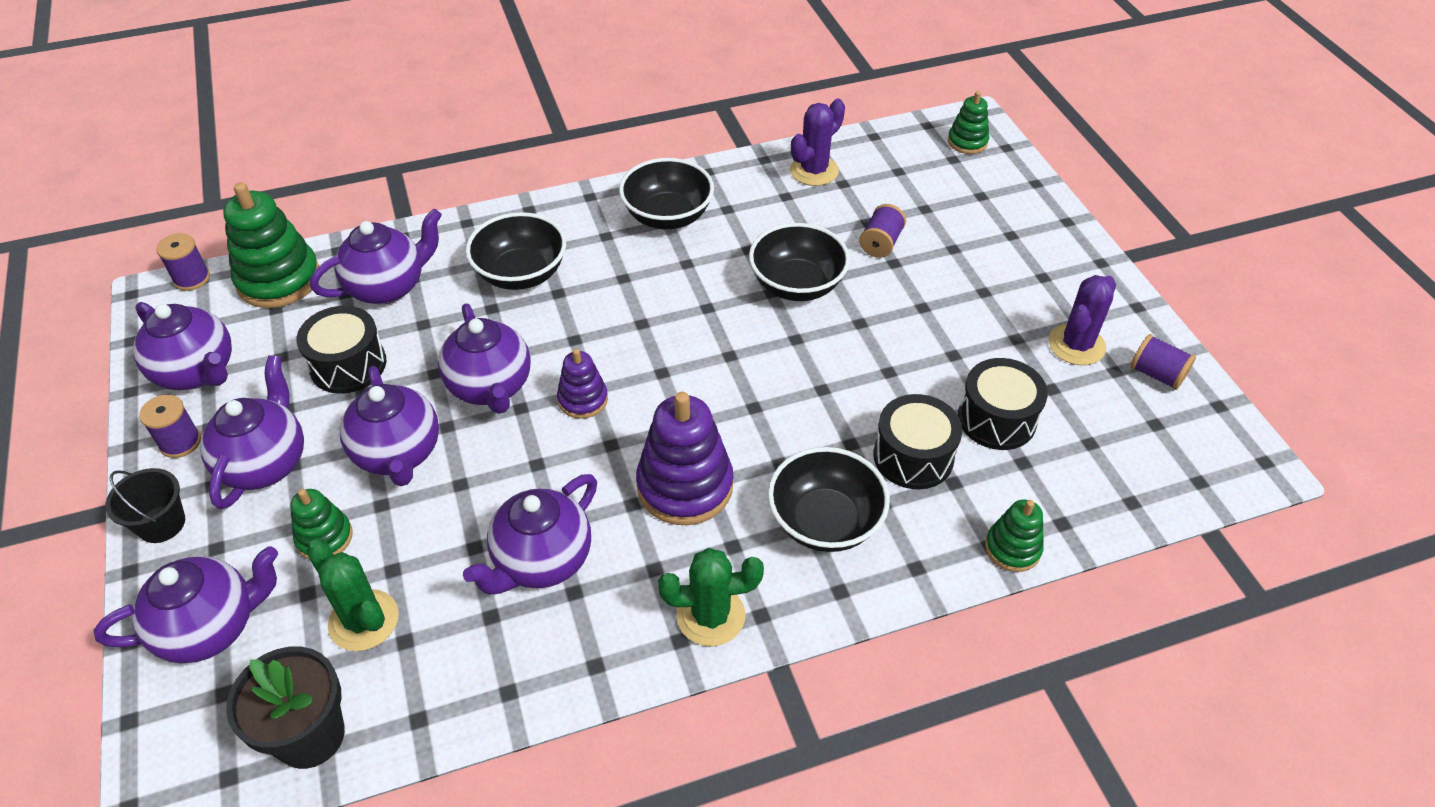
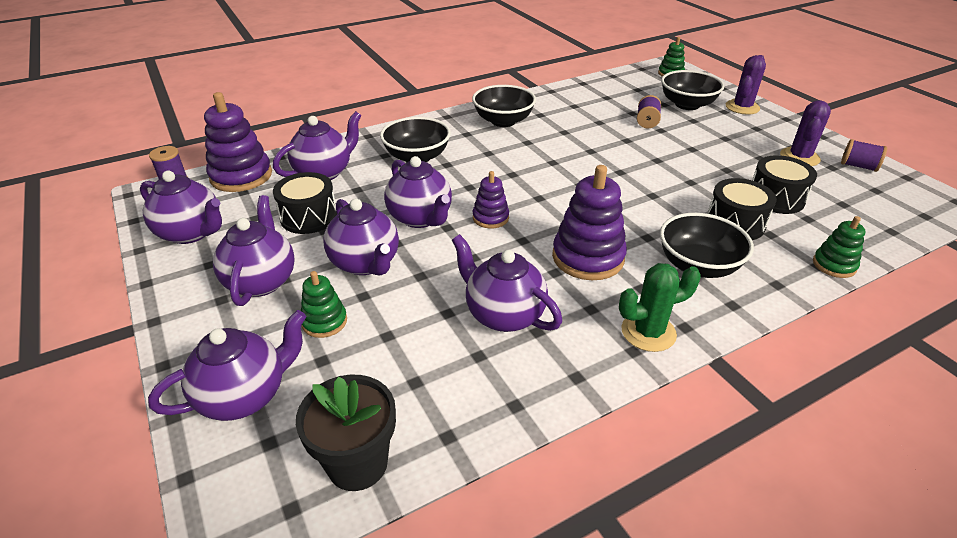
camera: 10 degrees left, 10 degrees down
black bucket [105,468,185,543] -> none
purple spool [139,395,201,458] -> none
green stacking toy [223,182,319,308] -> purple stacking toy [204,92,272,192]
green cactus [306,540,399,651] -> none
purple teapot [463,474,597,595] -> purple teapot turned 105 degrees clockwise [452,234,562,332]
black bowl [749,223,850,301] -> black bowl moved to [661,70,725,110]
purple cactus [790,98,845,186] -> purple cactus moved to [726,55,766,115]

